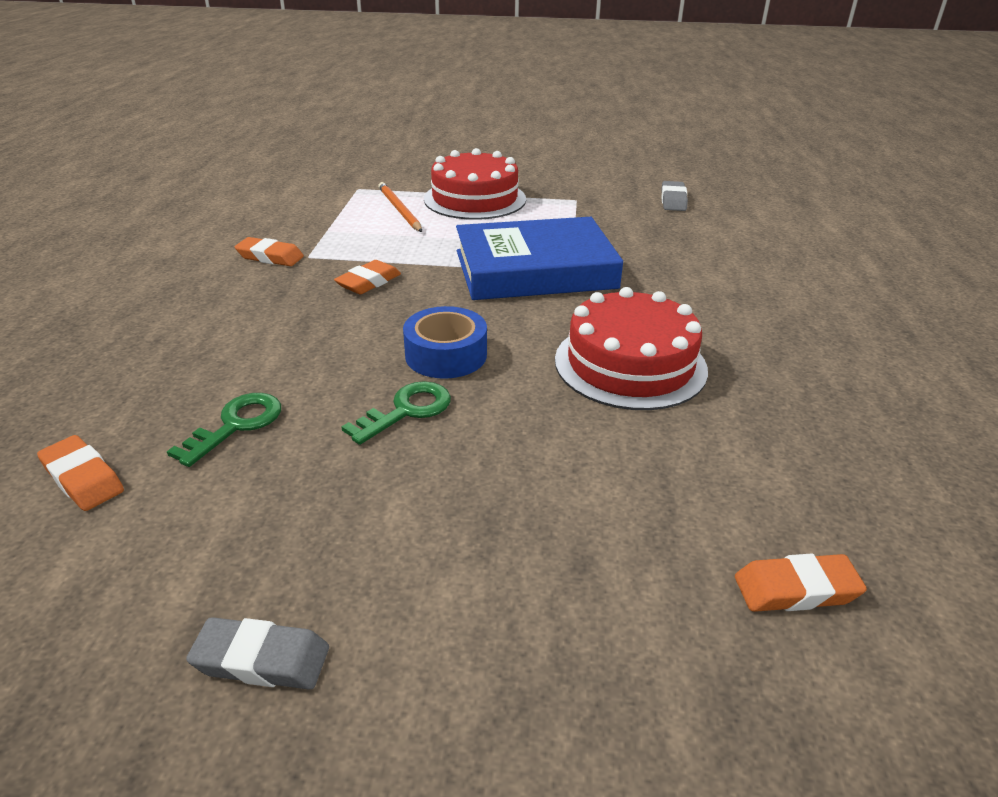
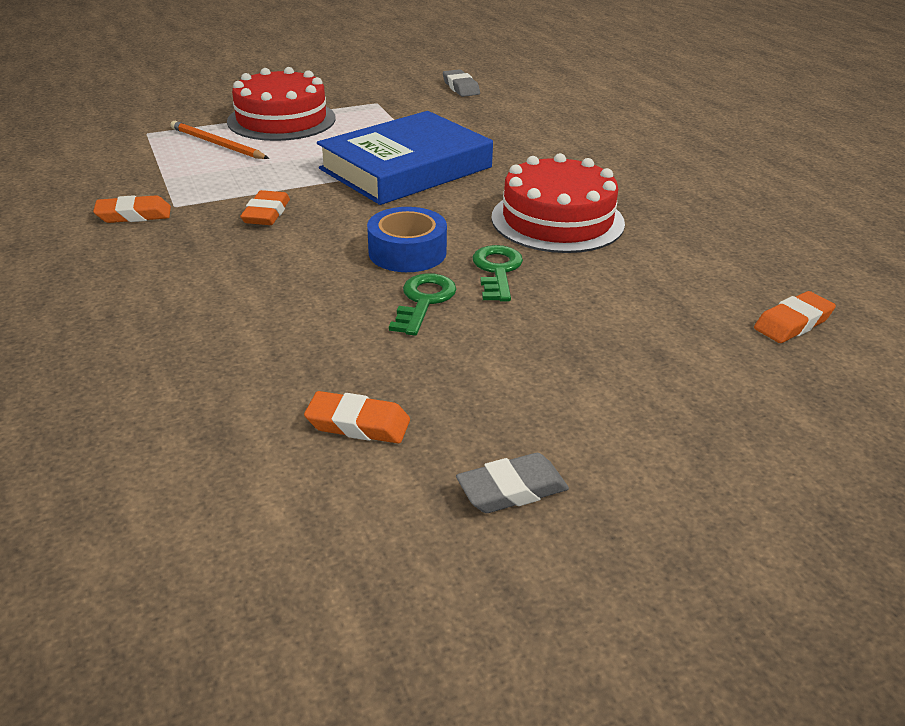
camera: 30 degrees left, 0 degrees up
orange eraser [37,435,124,511] -> orange eraser moved to [304,391,410,443]
green key [167,393,281,467] -> green key moved to [472,245,523,302]

